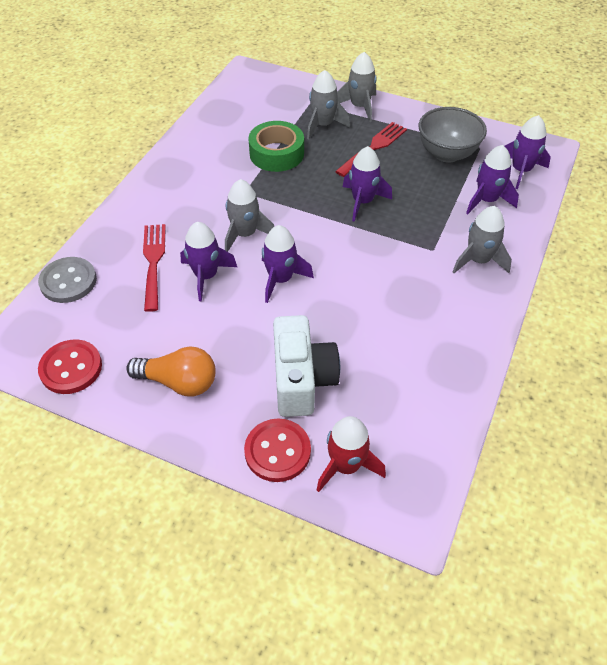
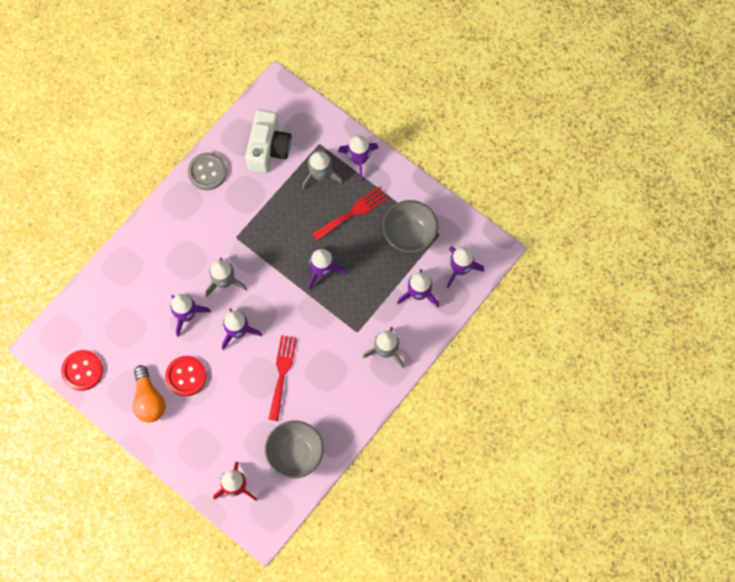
camera: 15 degrees right, 20 degrees up
grey button [38,257,97,303] -> grey button moved to [188,153,227,190]
orange light bulb [126,346,216,396] -> orange light bulb turned 45 degrees clockwise [133,365,166,423]
red fork [143,224,166,312] -> red fork moved to [268,335,297,421]
red button [244,419,311,482] -> red button moved to [165,356,207,396]
green tape [248,121,304,172] -> none
white camera [273,315,340,417] -> white camera moved to [245,110,291,173]
grey rocket [337,52,377,122] -> purple rocket [338,135,378,181]
none -> grey bowl [265,420,324,479]

